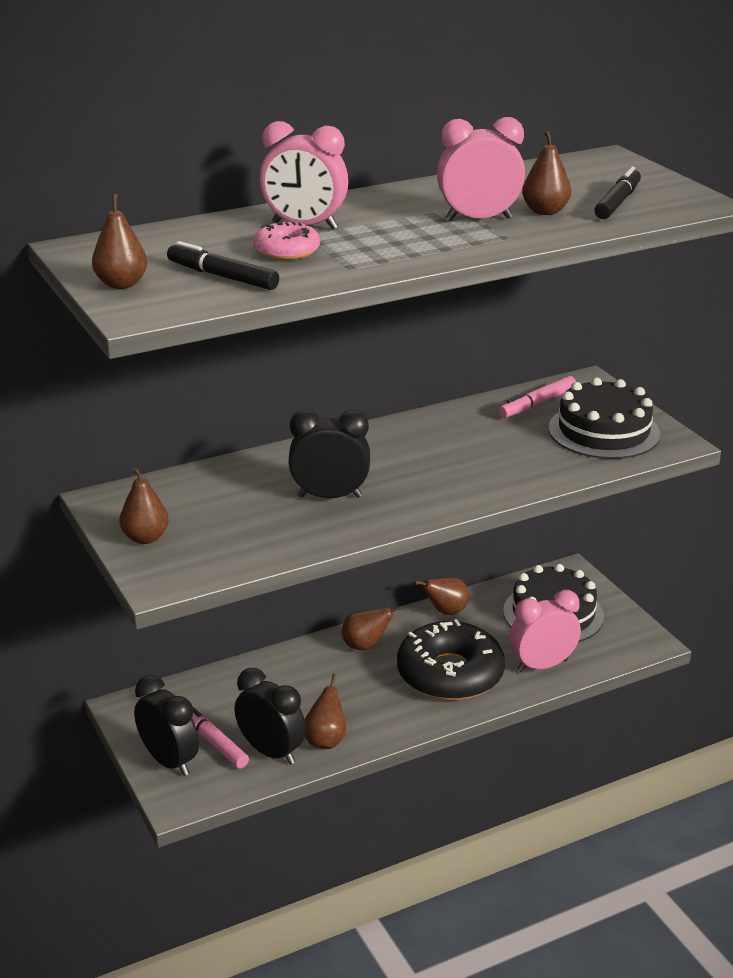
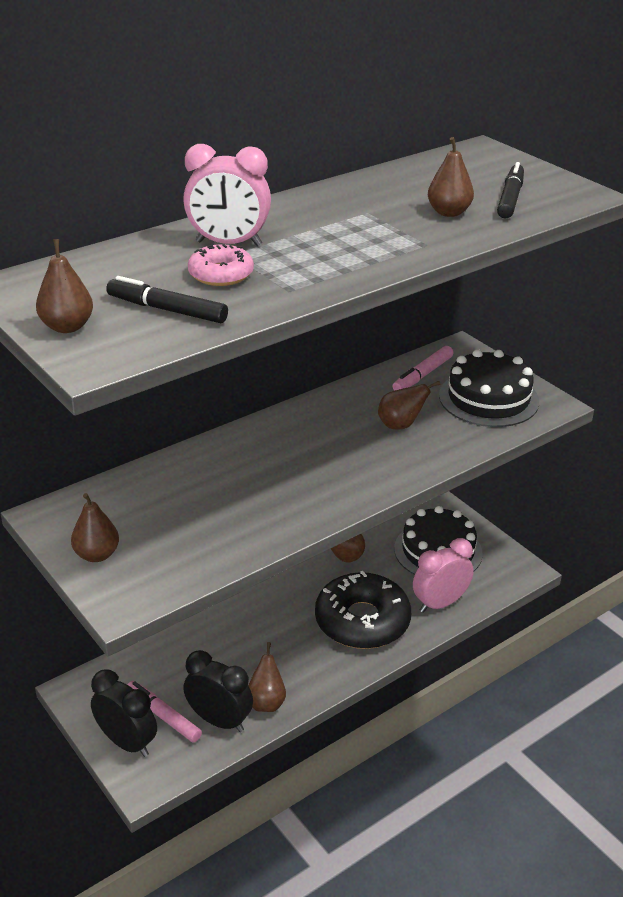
camera: 10 degrees left, 5 degrees up
black clock [288,409,370,498] -> none
brown pear [342,605,403,650] -> brown pear moved to [378,381,441,430]
pink clock [437,117,525,221] -> none

